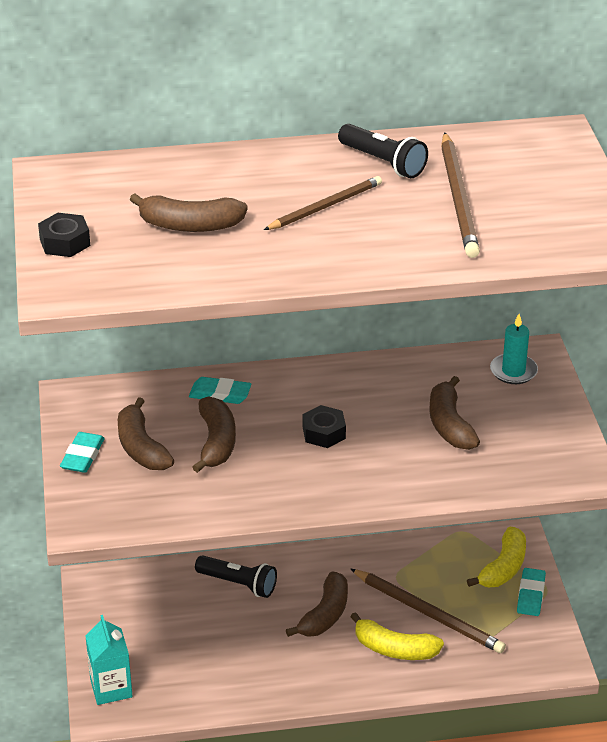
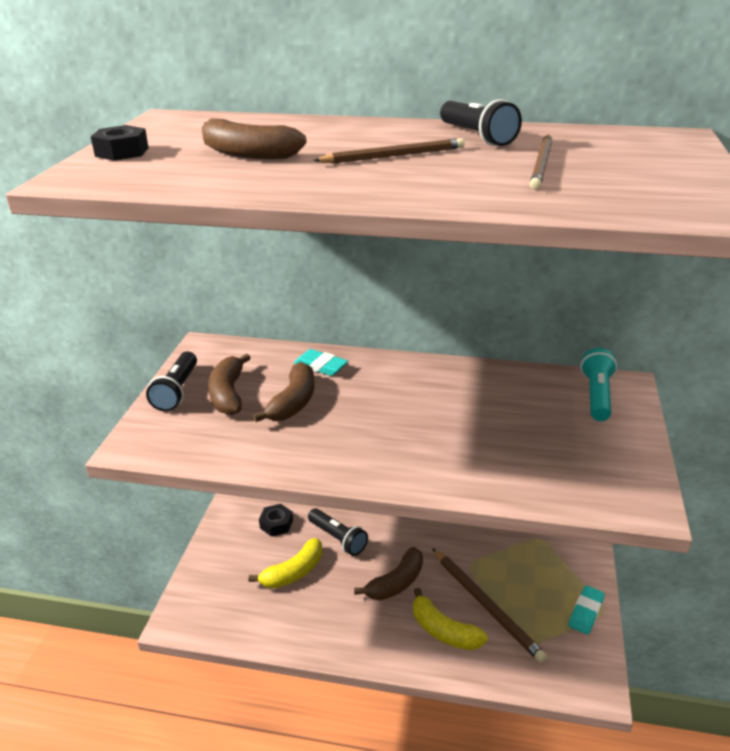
camera: 20 degrees right, 5 degrees down
turquoise eraser [60,432,105,473] -> black flashlight [146,351,197,412]
turquoise carton [85,615,133,705] -> none
black nut [303,405,346,448] -> black nut moved to [259,504,293,537]
brown banana [429,376,480,450] -> none
brown pencil [441,132,480,258] -> brown pencil [530,135,552,190], size x0.66
yellow banana [467,527,526,587] -> yellow banana moved to [249,538,322,589]
turquoise candle [490,314,538,384] -> turquoise flashlight [580,348,617,421]

